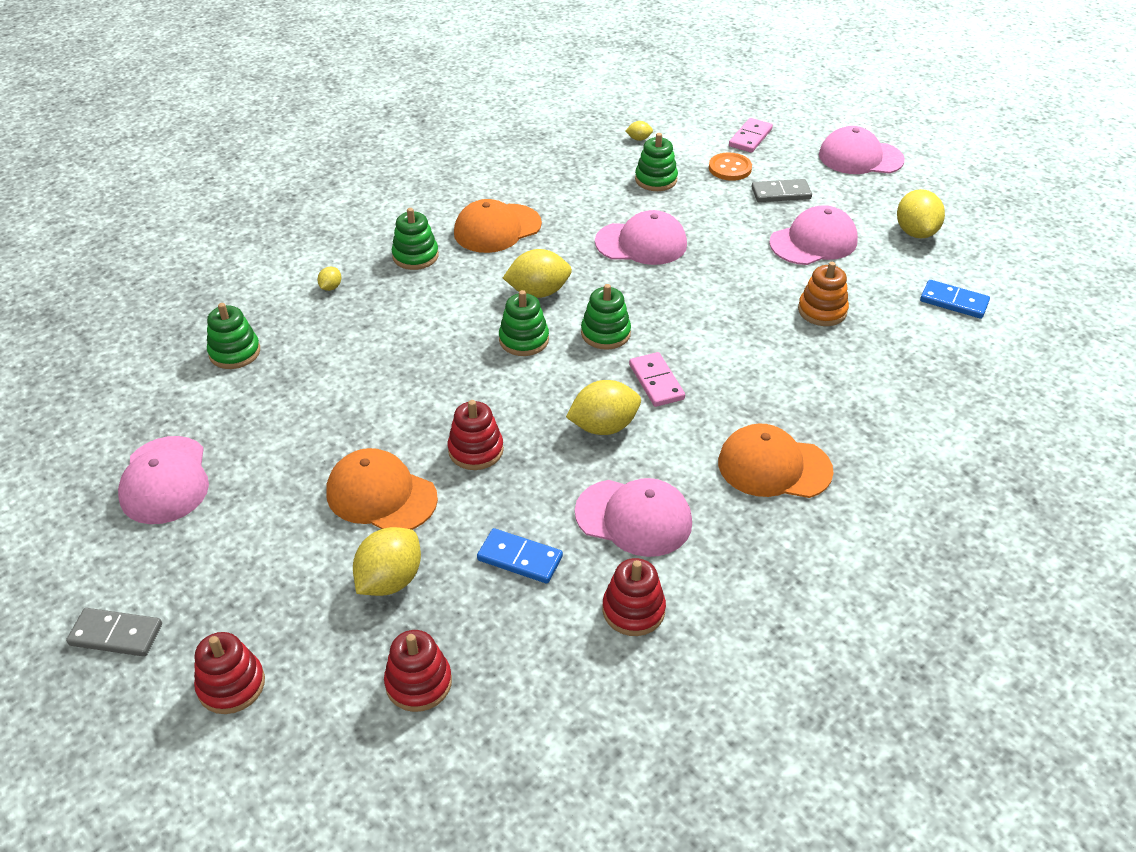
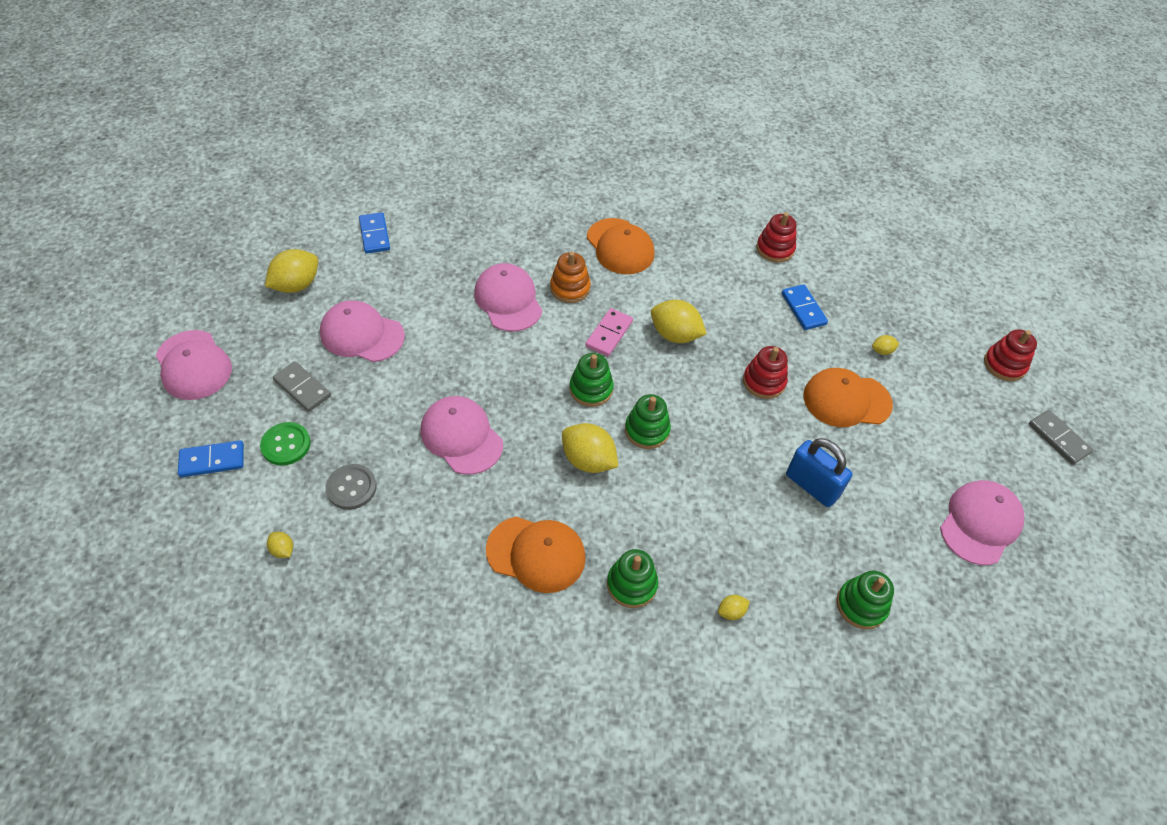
camera: 135 degrees left, 10 degrees up
orange cap [326,448,438,530] -> orange cap turned 105 degrees clockwise [803,368,893,427]
yellow lemon [353,527,421,596] -> yellow lemon [872,335,900,355], size x0.47
red stacking toy [384,630,452,712] -> none
pink cap [575,478,692,557] -> pink cap moved to [474,263,542,332]
green stacking toy [635,133,678,191] -> grey button [326,464,377,510]
orange button [709,153,752,181] -> green button [260,422,311,466]
pink domino [729,118,773,153] -> blue domino [178,440,244,477]
orange stacking toy [798,262,849,326] -> orange stacking toy moved to [550,252,591,303]
none -> blue padlock [786,438,853,507]

